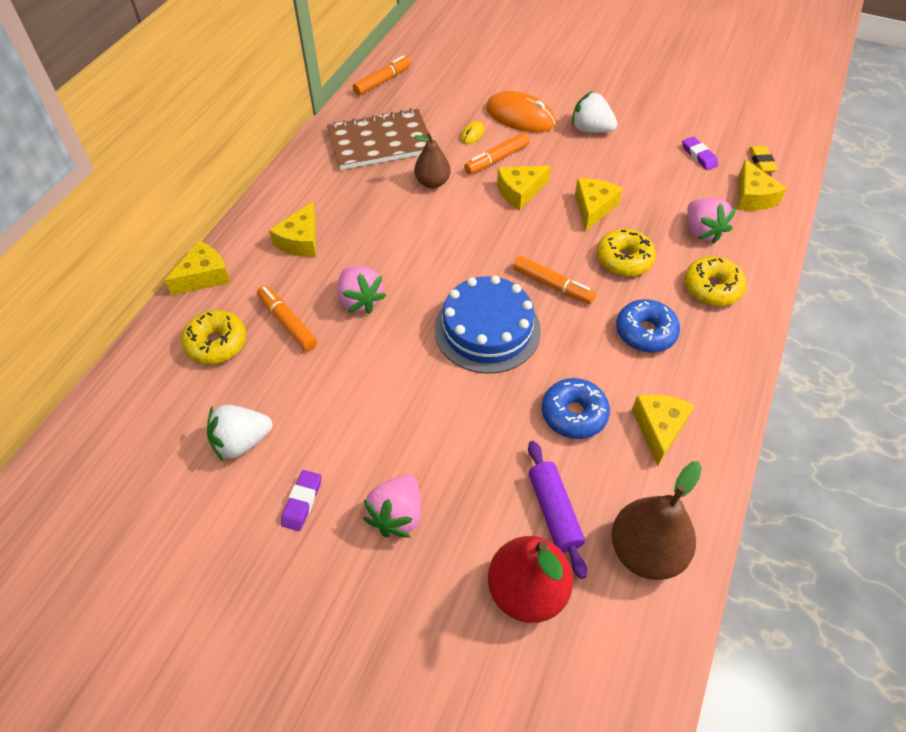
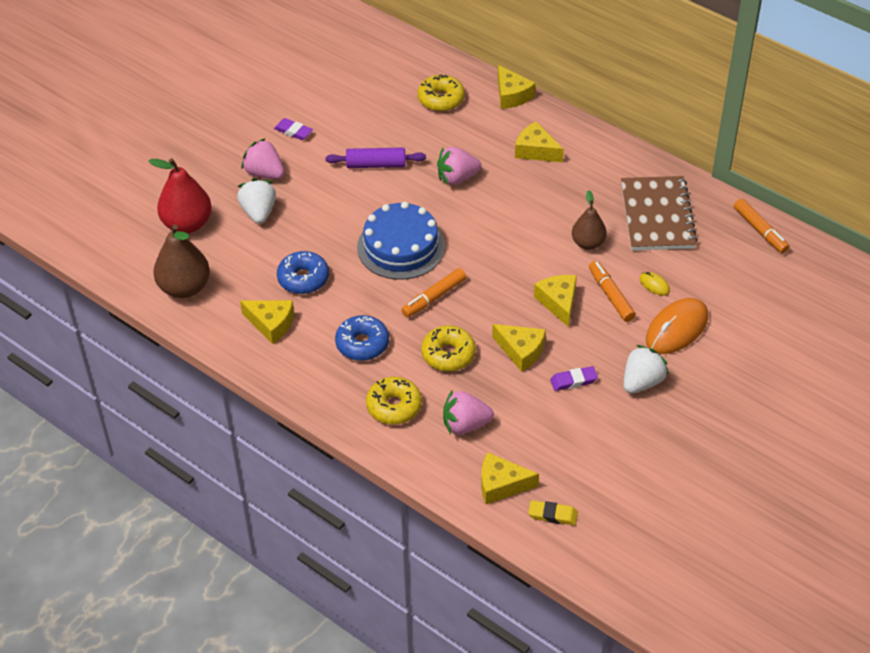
camera: 105 degrees right, 5 degrees down
white strawberry [207,405,272,462] -> white strawberry moved to [237,178,276,224]
orange marker [257,286,317,351] -> none
purple rolling pin [528,441,587,579] -> purple rolling pin moved to [325,148,426,168]
purple eraser [682,136,718,170] -> purple eraser moved to [550,366,598,391]

